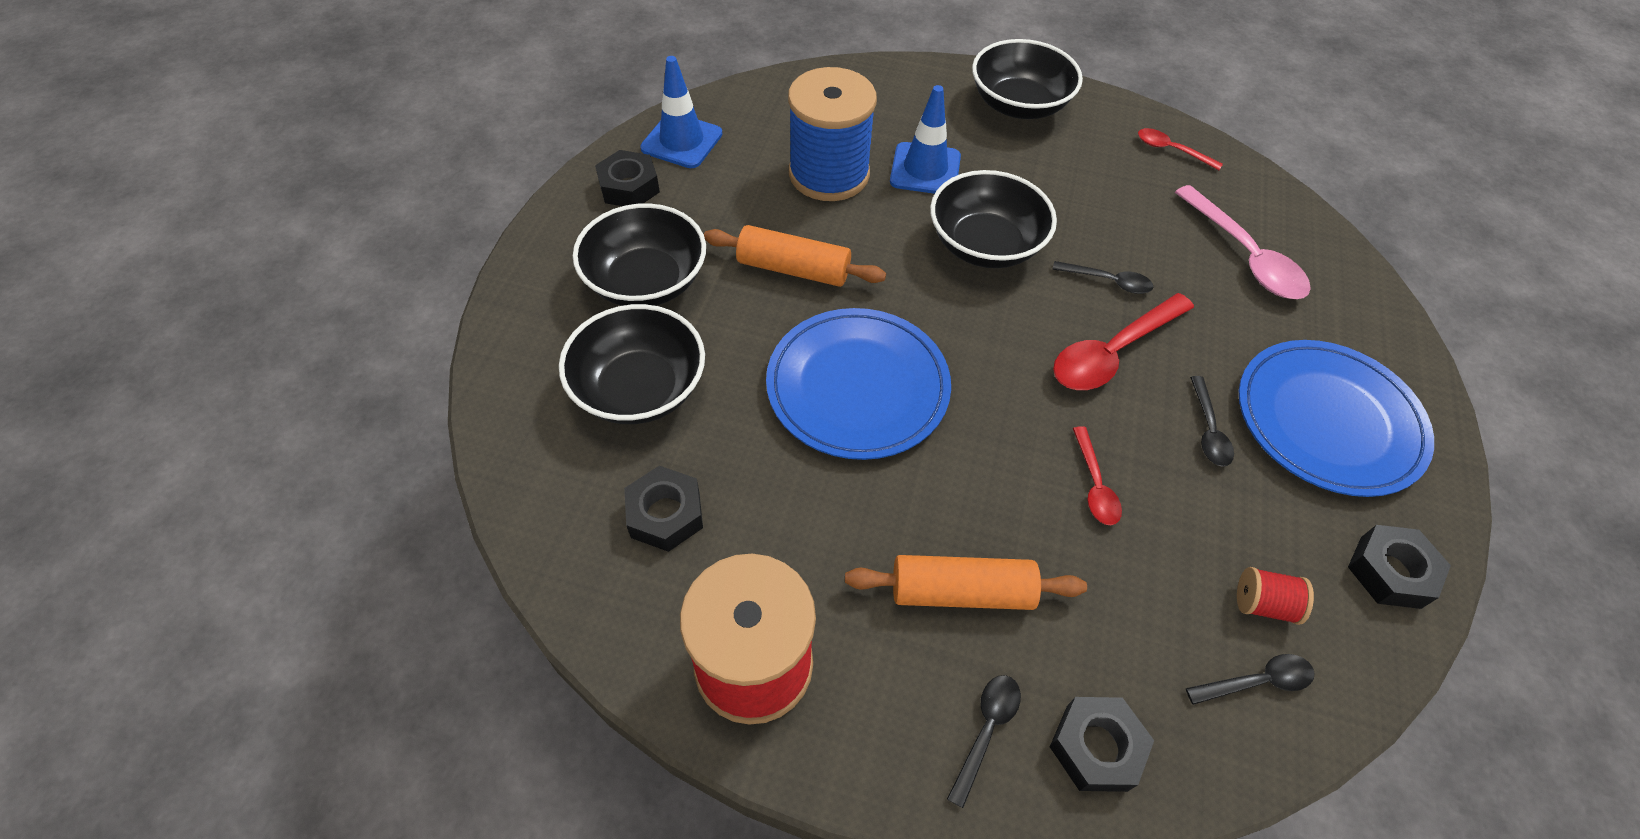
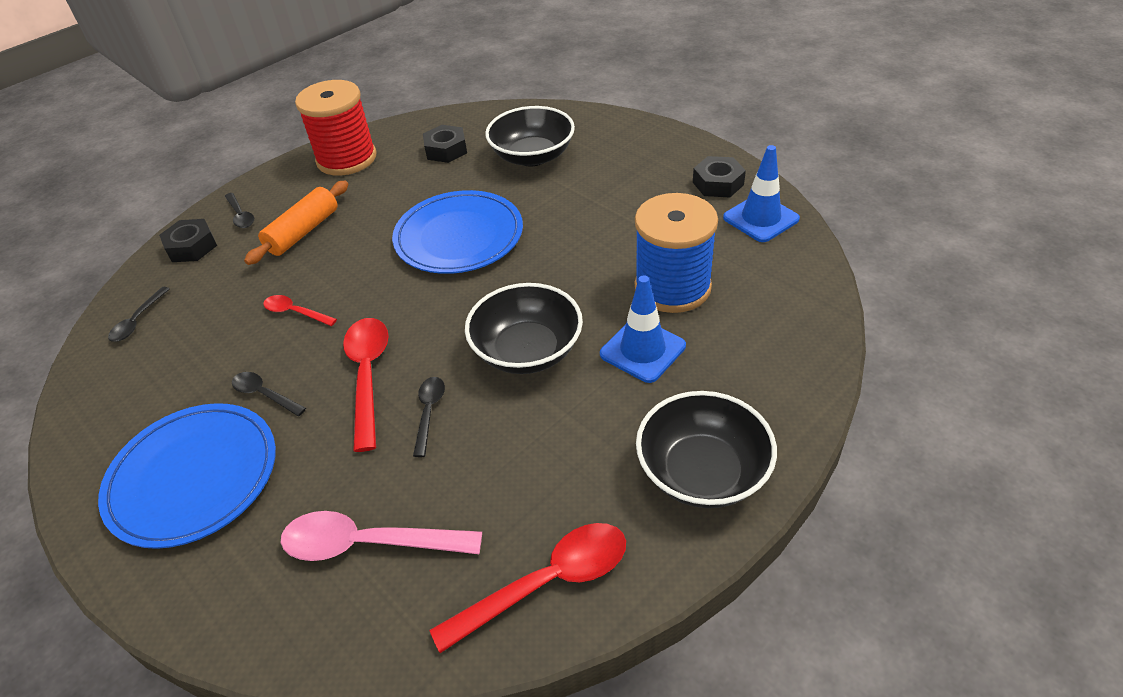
camera: 125 degrees right, 10 degrees down
black bowl [573,203,706,306] -> none
orange rolling pin [704,225,886,287] -> none
black spoon [1052,261,1153,294] -> black spoon turned 135 degrees clockwise [413,377,445,457]
red spoon [1138,128,1223,170] -> red spoon [429,523,626,653], size x1.82
red spool [1237,567,1314,625] -> none
black nut [1348,525,1451,609] -> none

